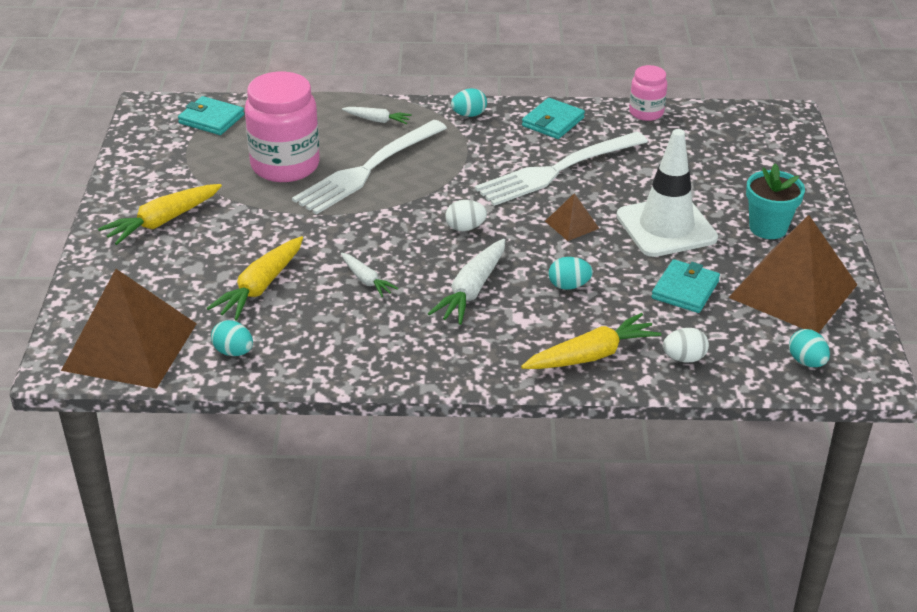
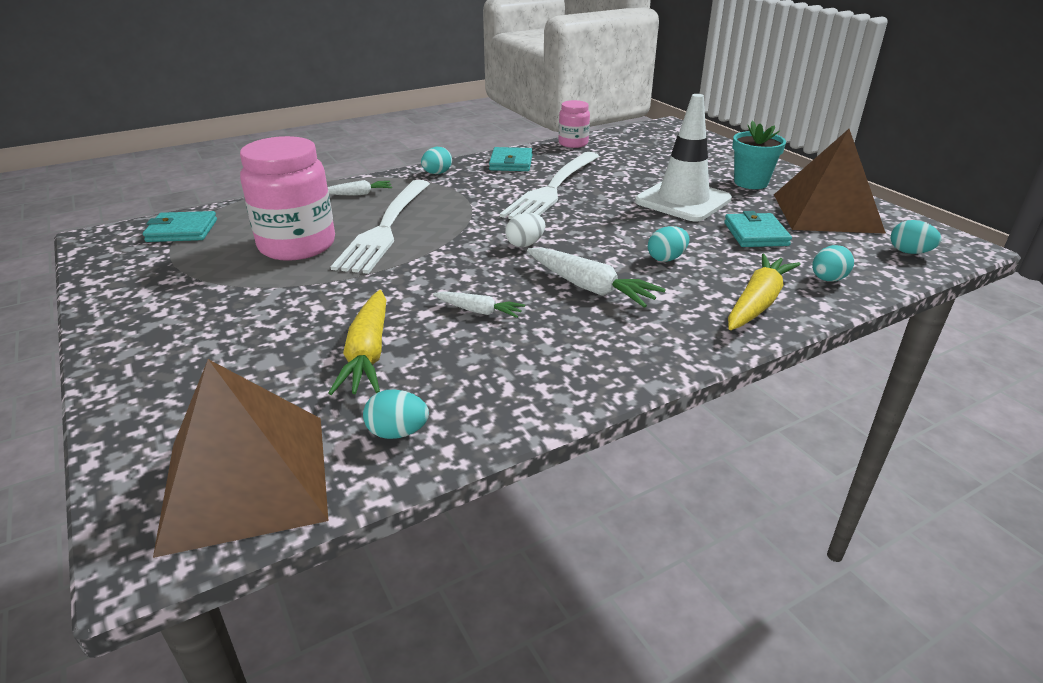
camera: 30 degrees left, 5 degrees down
yellow carrot [98,184,222,245] -> none
white carrot [428,239,505,325] -> white carrot turned 45 degrees counterclockwise [527,247,666,308]
brown pyramid [545,193,600,241] -> none
white egg [663,328,709,362] -> turquoise egg [812,245,854,282]

